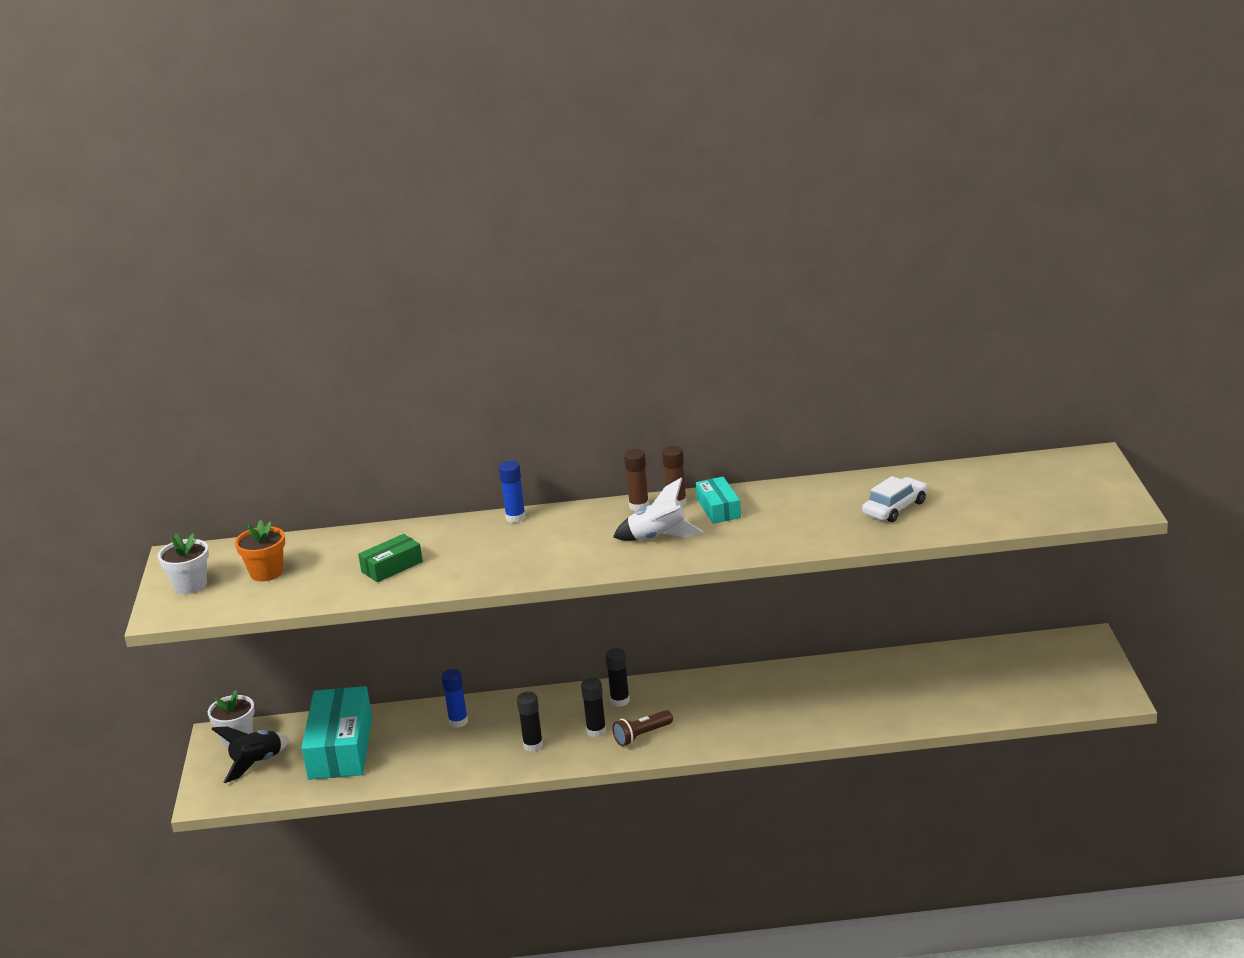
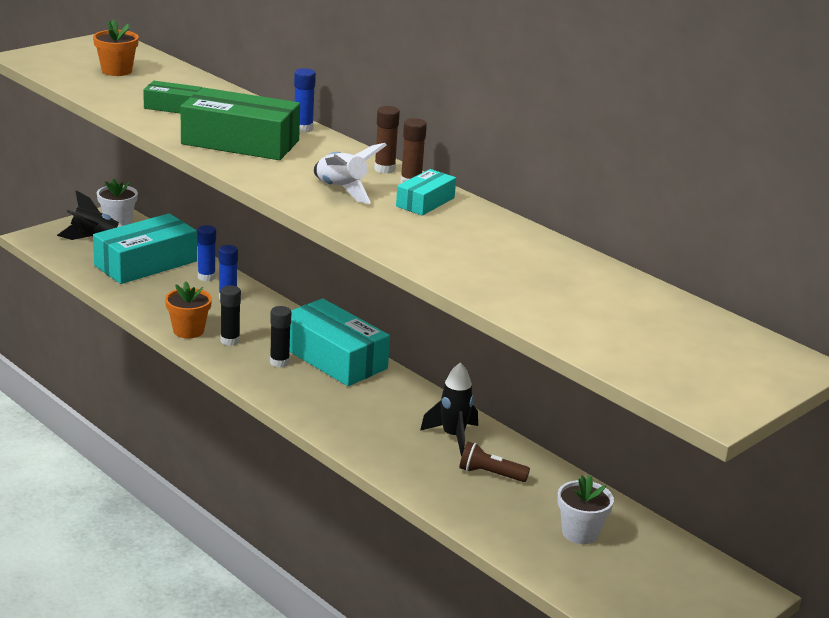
camera: 45 degrees right, 0 degrees up
white flower pot [158,533,209,594] -> white flower pot moved to [558,475,614,544]
black glue stick [605,648,630,707] -> turquoise box [290,298,390,386]
brown flashlight [612,710,673,746] -> brown flashlight moved to [459,442,530,482]
white car [862,476,928,522] -> none
none -> orange flower pot [165,281,212,338]
none -> green box [180,87,300,160]
none -> blue glue stick [197,225,216,281]
none -> black rocket [420,362,478,456]

